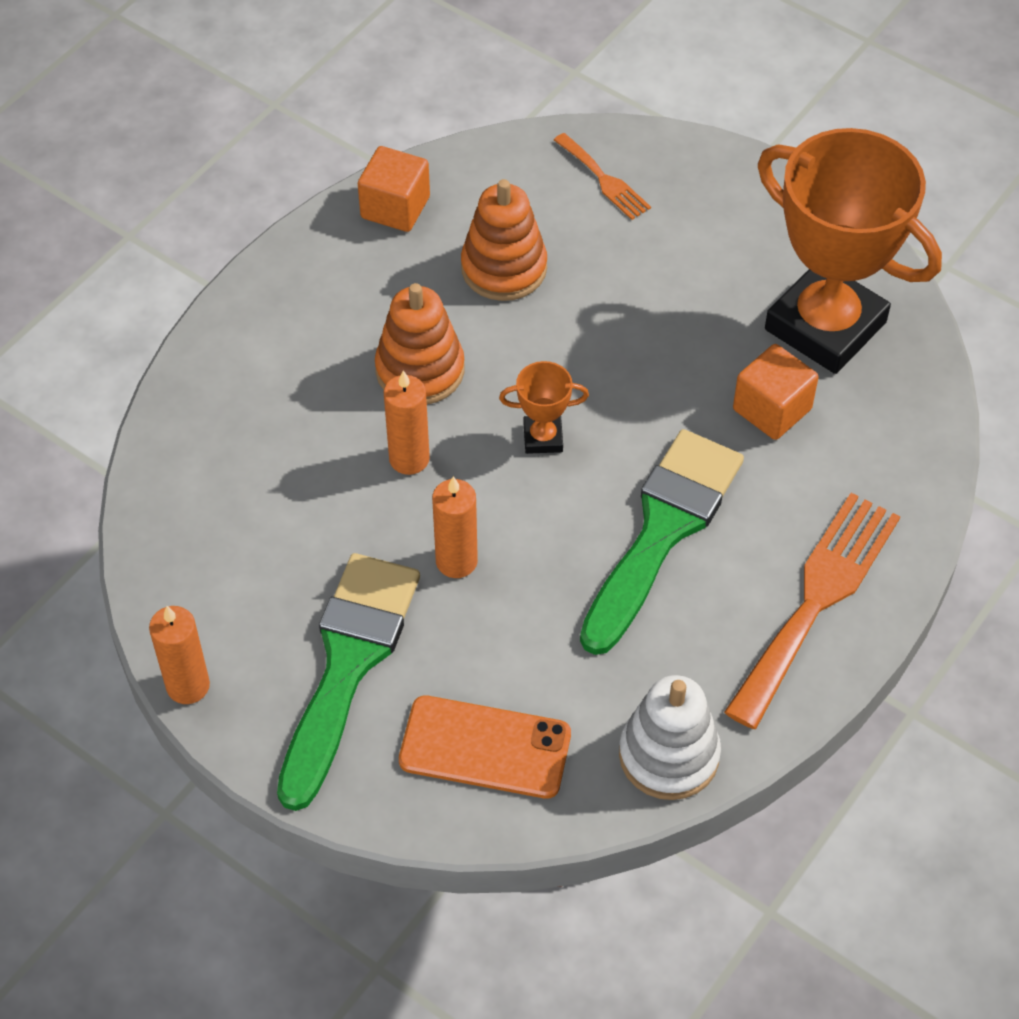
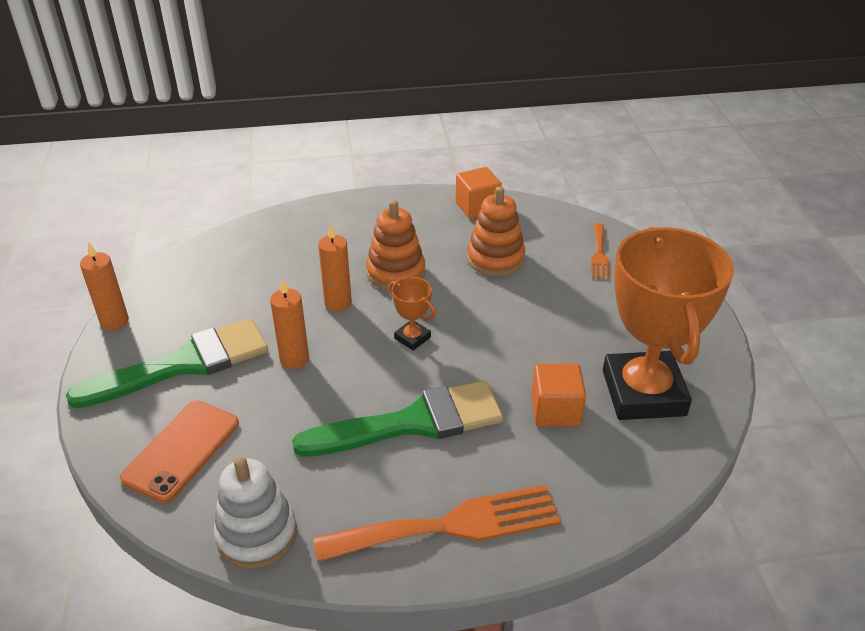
camera: 45 degrees right, 15 degrees down
orange phone [399,695,571,799] -> orange phone turned 60 degrees clockwise [120,400,239,503]

